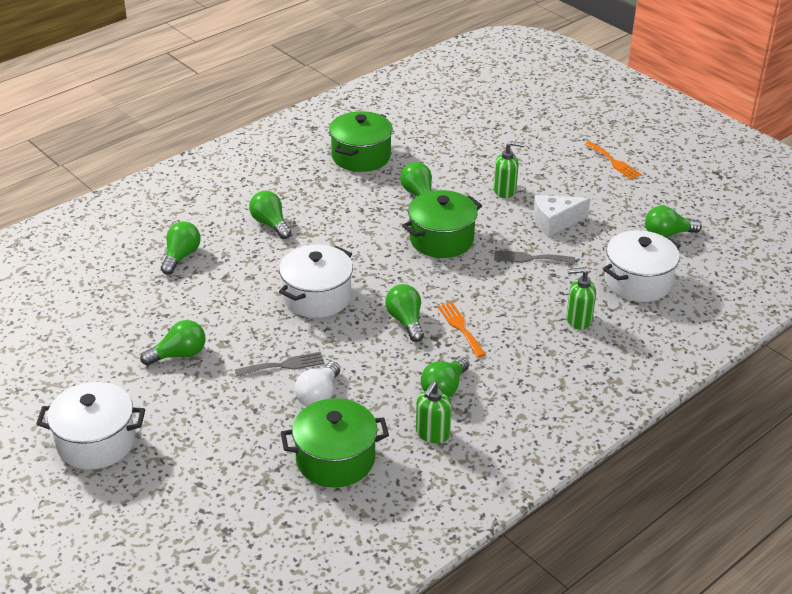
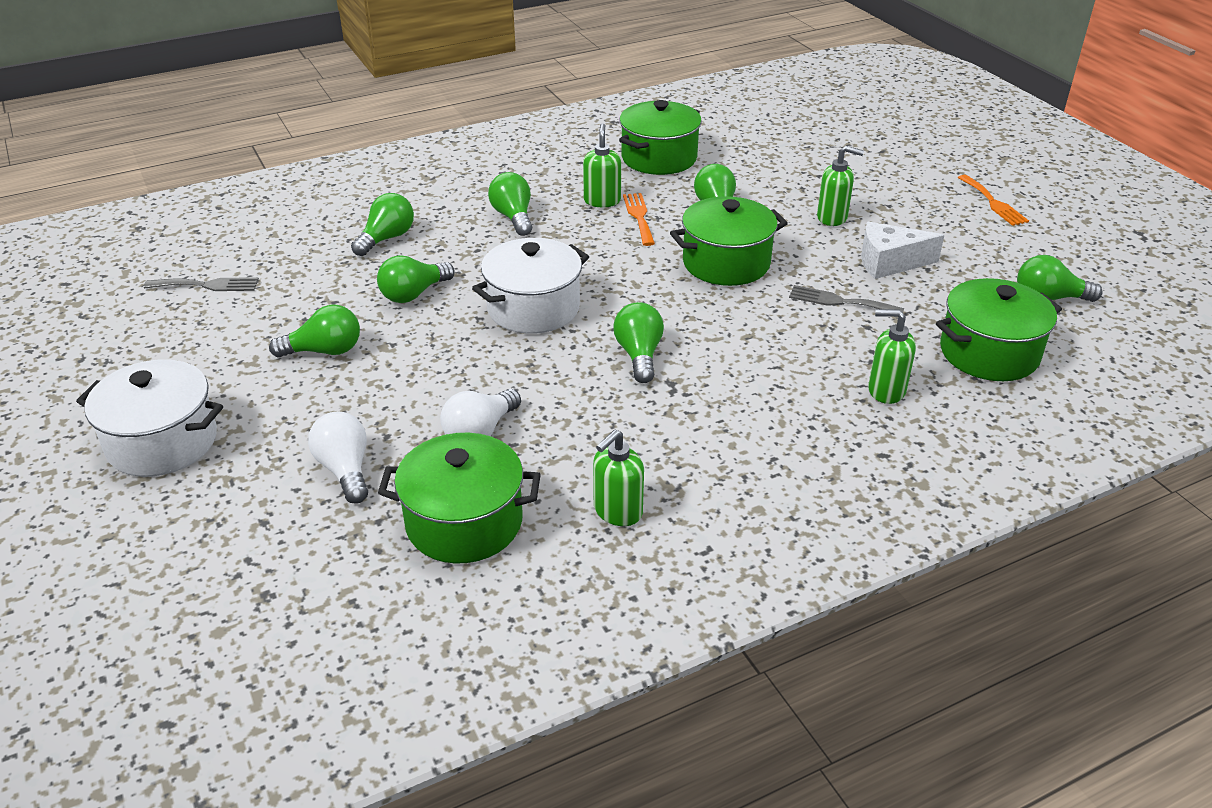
camera: 15 degrees right, 0 degrees up
grey fork [234,352,325,377] -> grey fork moved to [144,277,259,291]
green light bulb [421,357,469,398] -> green light bulb moved to [377,255,455,303]
orange fork [438,302,486,358] -> orange fork moved to [623,193,655,246]
white pot [603,230,680,302] -> green pot [936,278,1062,381]
none -> white light bulb [308,412,368,504]
none -> green soap dispenser [583,123,621,207]

